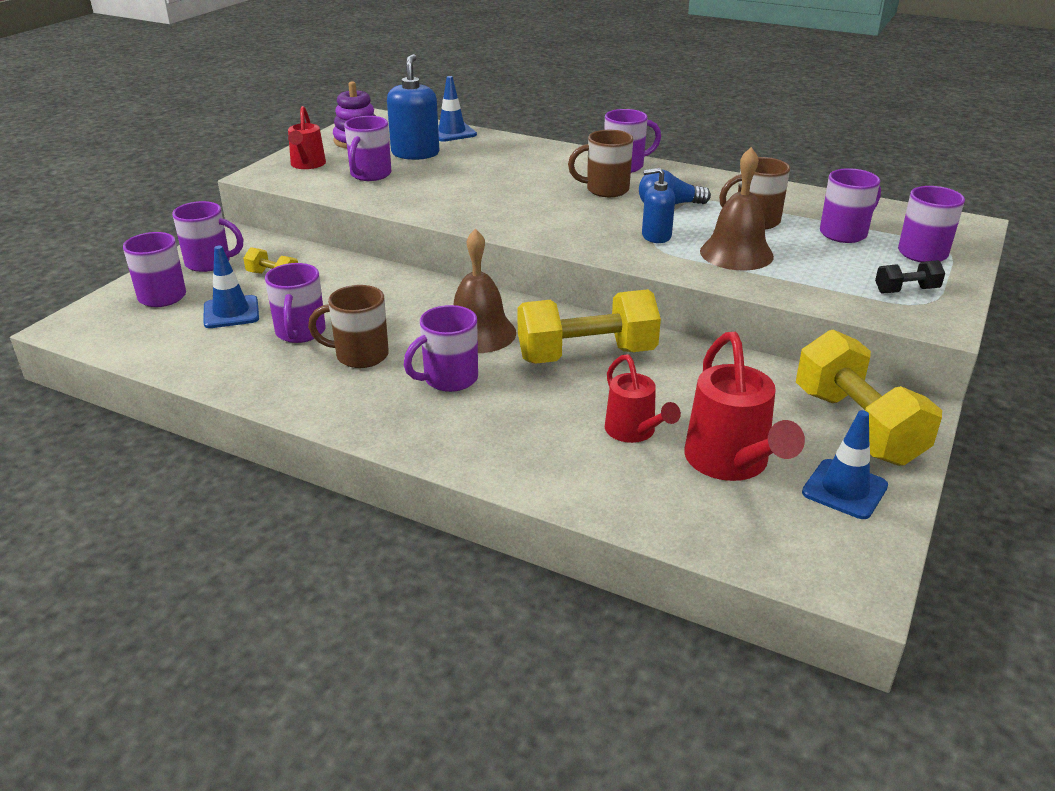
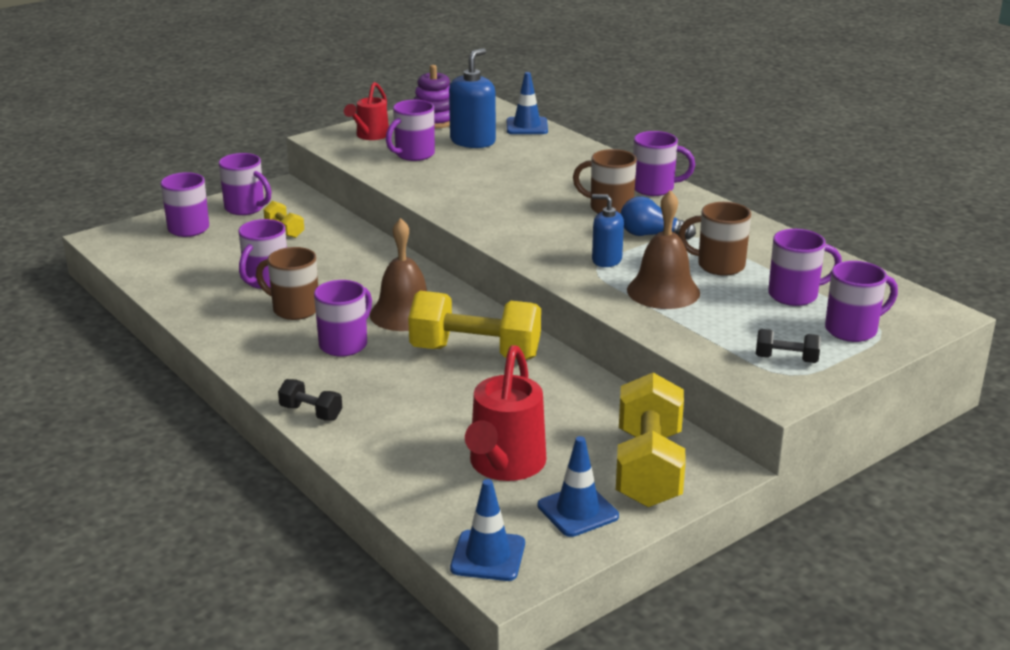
camera: 25 degrees right, 5 degrees down
blue traffic cone [203,245,259,328] -> blue traffic cone moved to [450,479,525,581]
purple mug [404,305,478,392] -> purple mug turned 135 degrees clockwise [314,280,372,357]
red watering can [605,354,681,443] -> none
none -> black dumbbell [278,379,342,421]

